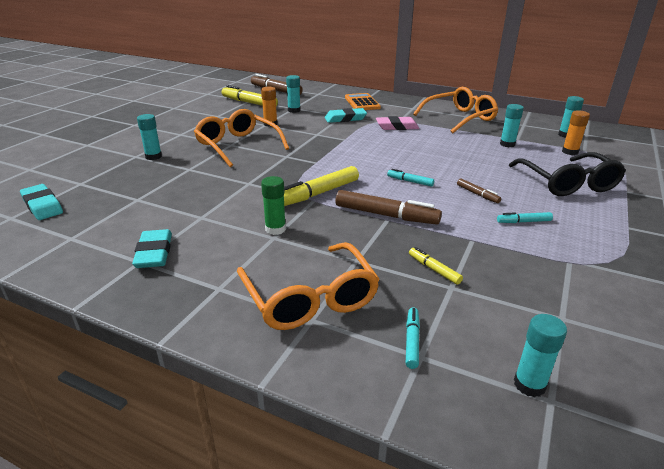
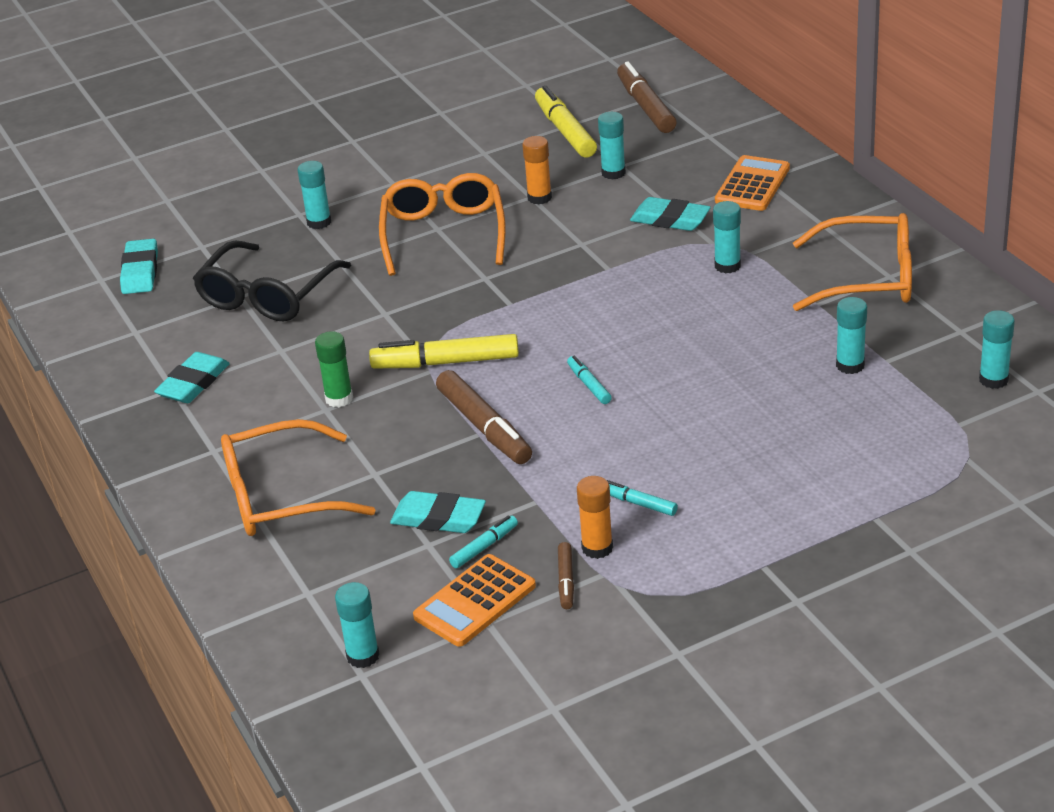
camera: 40 degrees right, 5 degrees up
orange glasses [237,242,380,330] -> orange glasses turned 60 degrees clockwise [221,419,375,536]
pink eraser [376,116,419,130] -> turquoise glue stick [713,201,741,274]
turquoise marker [406,308,420,369] -> turquoise marker moved to [449,515,518,568]
yellow marker [409,247,463,285] -> turquoise eraser [390,491,486,533]
brown marker [457,178,501,203] -> brown marker moved to [558,542,574,609]
black glasses [509,152,626,196] -> black glasses moved to [193,241,351,321]
orange glue stick [562,110,590,155] -> orange glue stick moved to [577,476,613,559]
none -> orange calculator [413,554,536,647]

